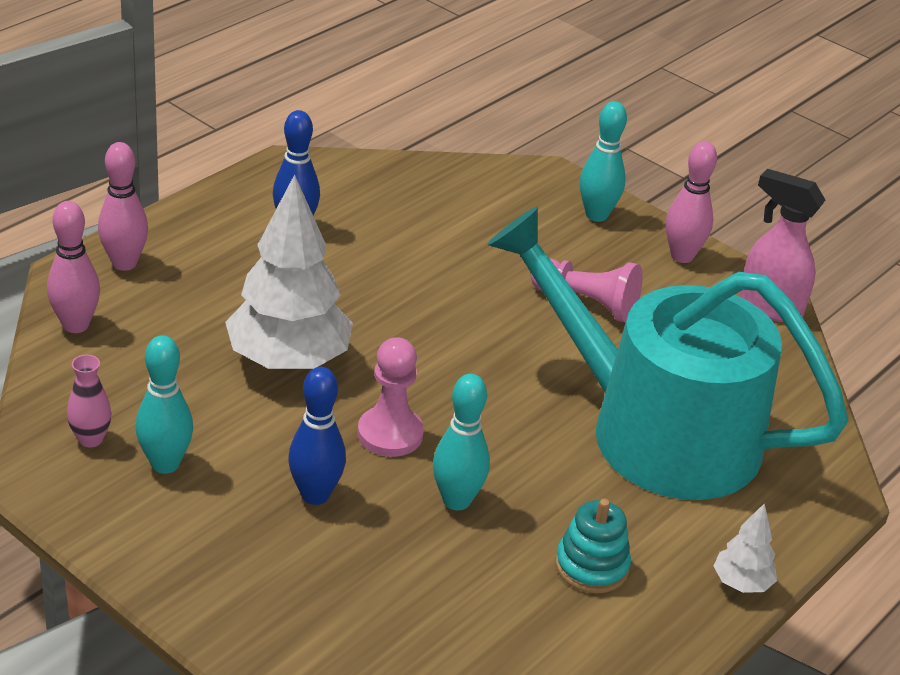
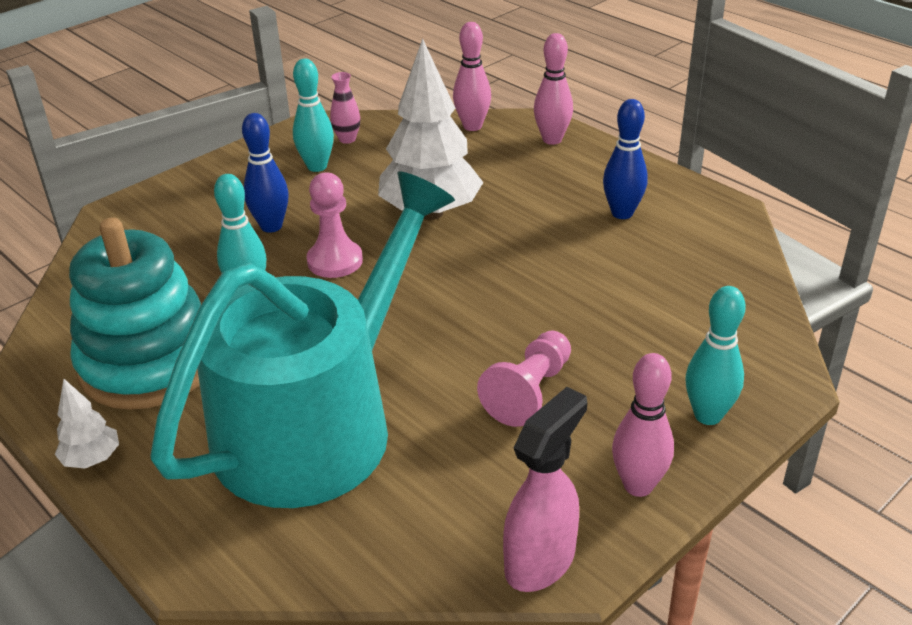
camera: 100 degrees right, 0 degrees up
turquoise stacking toy [555,499,631,593] -> turquoise stacking toy [69,217,201,410], size x2.12

